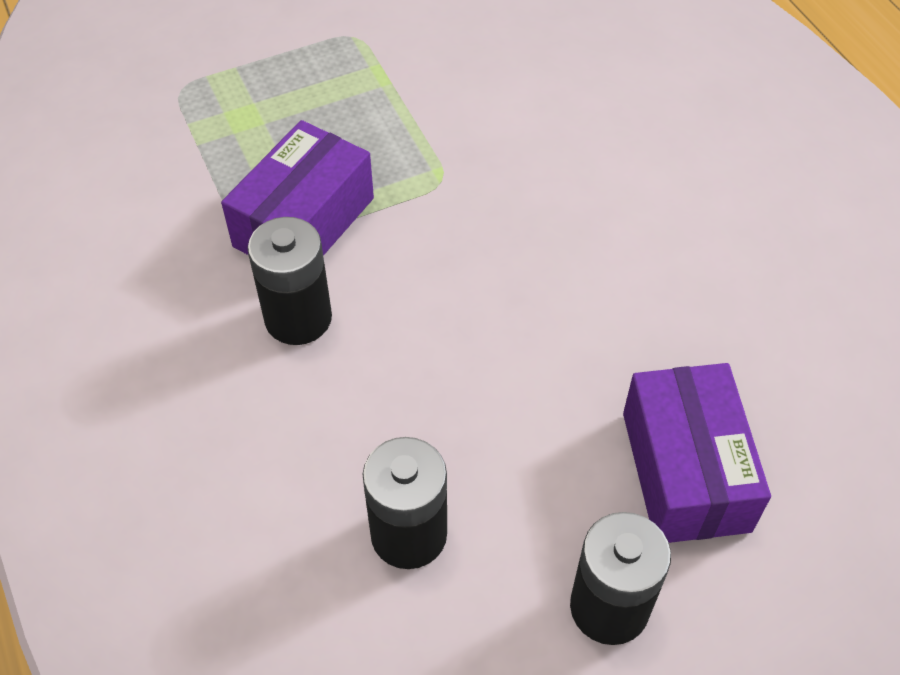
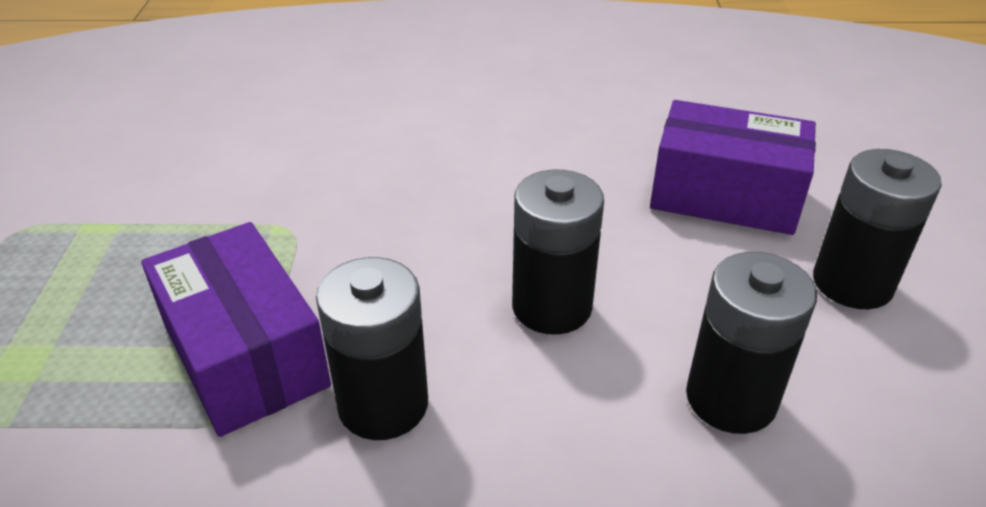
camera: 65 degrees left, 15 degrees down
none -> black battery [512,170,604,335]

